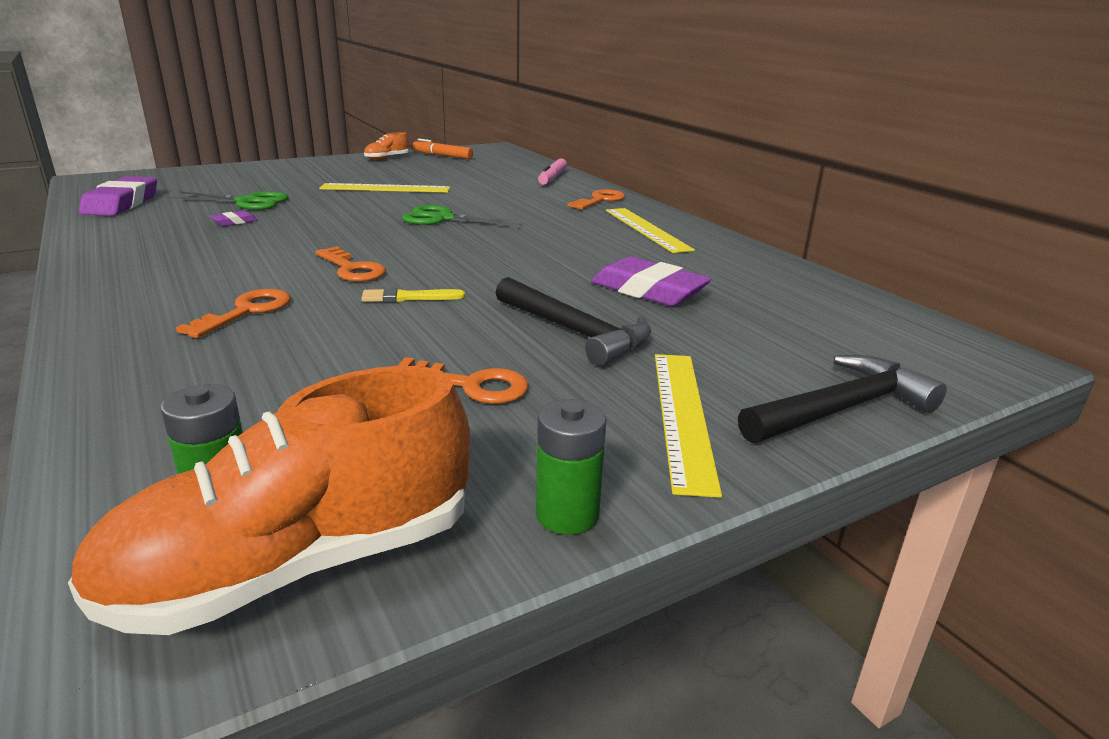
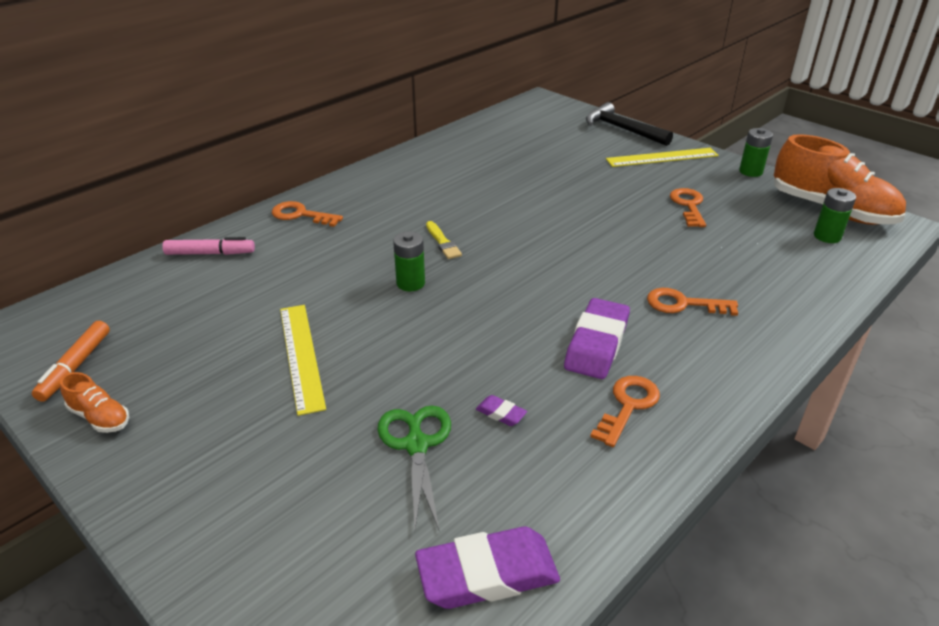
camera: 105 degrees left, 10 degrees up
orange key [315,246,386,282] -> orange key moved to [590,376,660,447]
yellow brush [361,288,465,302] -> yellow brush moved to [426,221,462,259]
green scissors [402,205,524,226] -> green battery [393,231,425,291]
black hammer [496,277,651,366] -> none
purple eraser [591,257,711,306] -> purple eraser moved to [564,298,630,379]
yellow ruler [606,208,695,253] -> none

